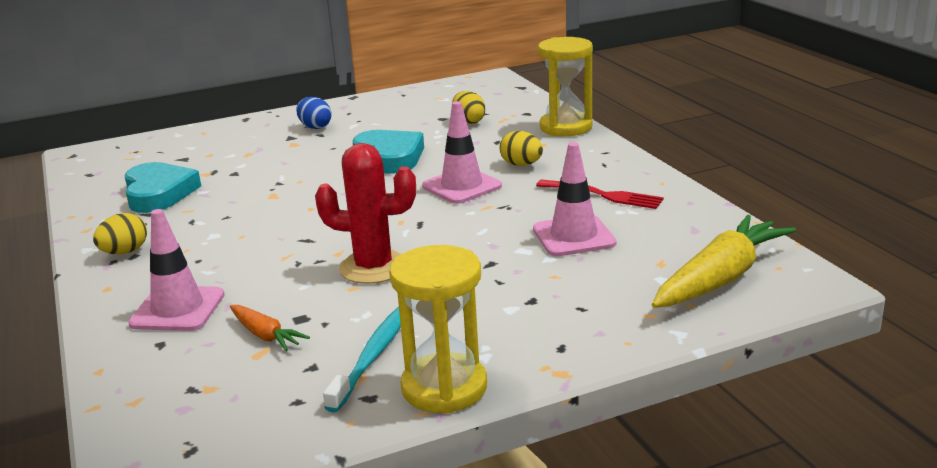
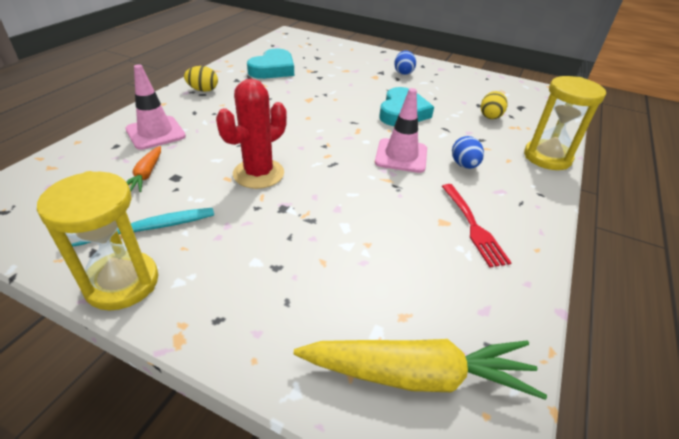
camera: 45 degrees right, 15 degrees up
red cactus [315,143,416,284] -> red cactus turned 75 degrees clockwise [216,79,287,189]
yellow egg [499,131,543,166] -> blue egg [452,136,484,169]
pink traffic cone [533,142,616,256] -> none

